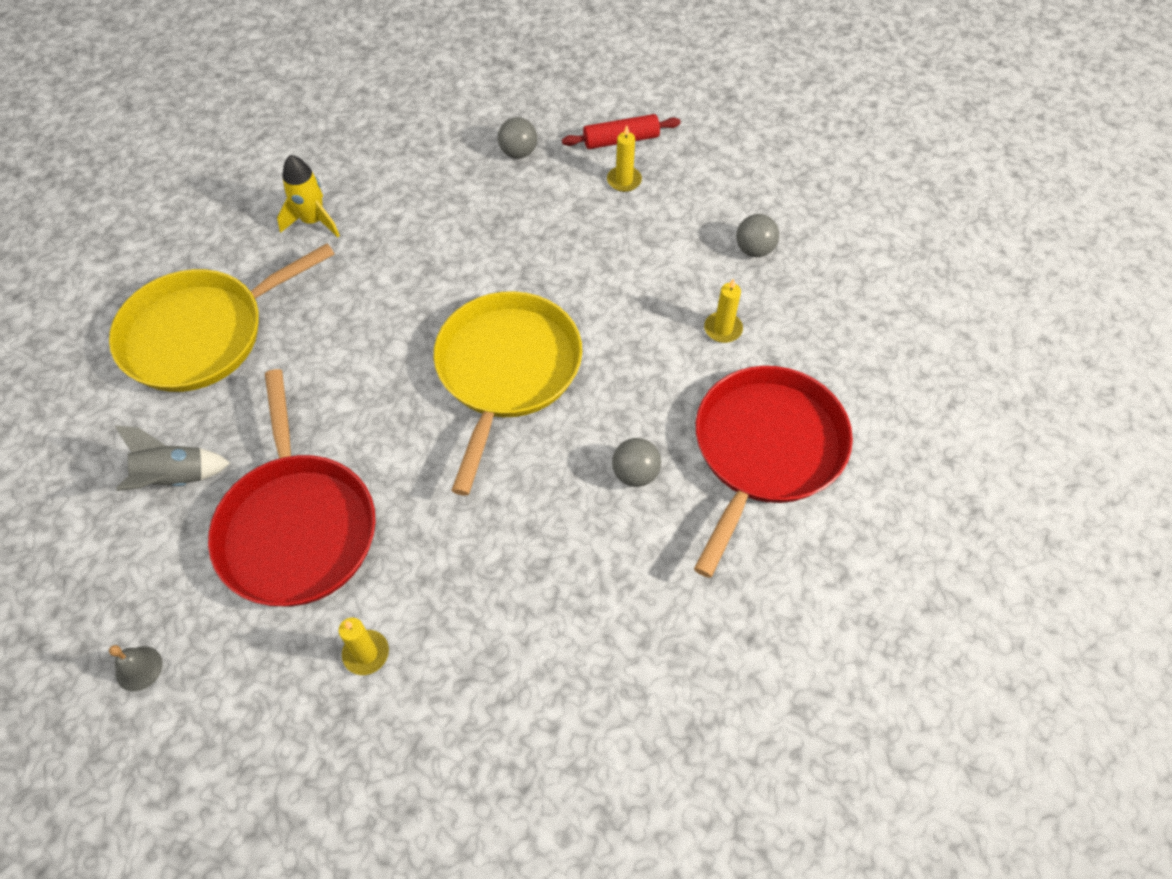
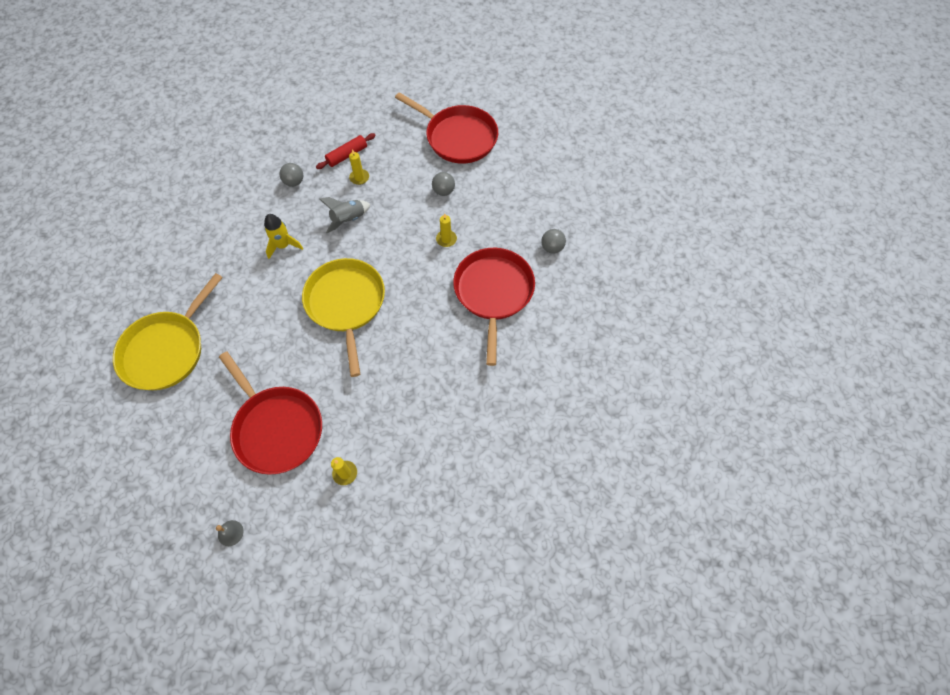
camera: 25 degrees left, 5 degrees up
grey rocket [114,425,230,491] -> grey rocket moved to [319,197,370,233]
yellow rocket [277,155,340,237] -> yellow rocket moved to [264,214,303,259]
grey ball [612,438,661,487] -> grey ball moved to [541,229,566,254]
none -> red pan [395,92,498,164]

